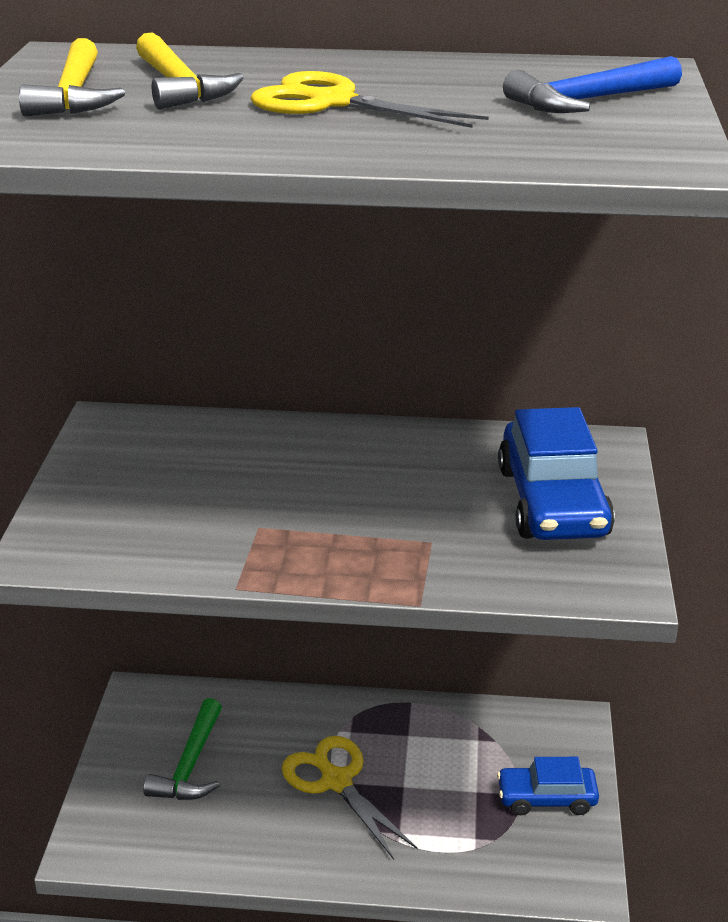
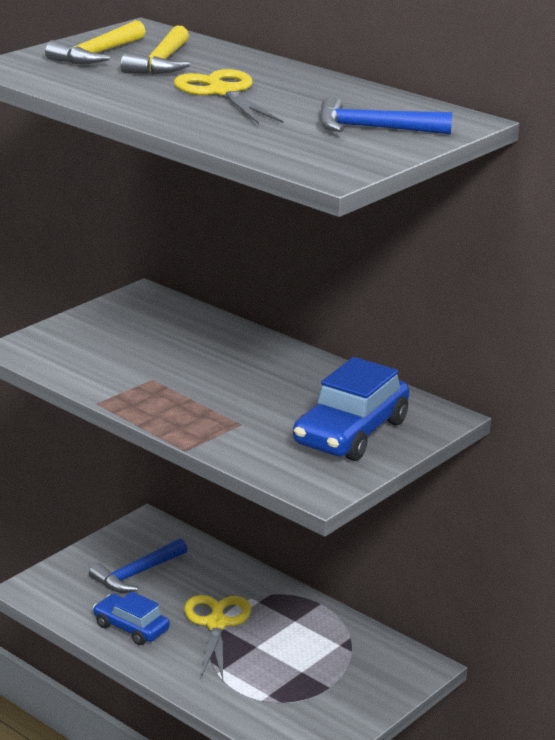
camera: 35 degrees right, 5 degrees down
green hammer [143,698,222,800] -> blue hammer [89,538,187,593]
blue car [497,757,599,815] -> blue car moved to [93,592,170,645]

